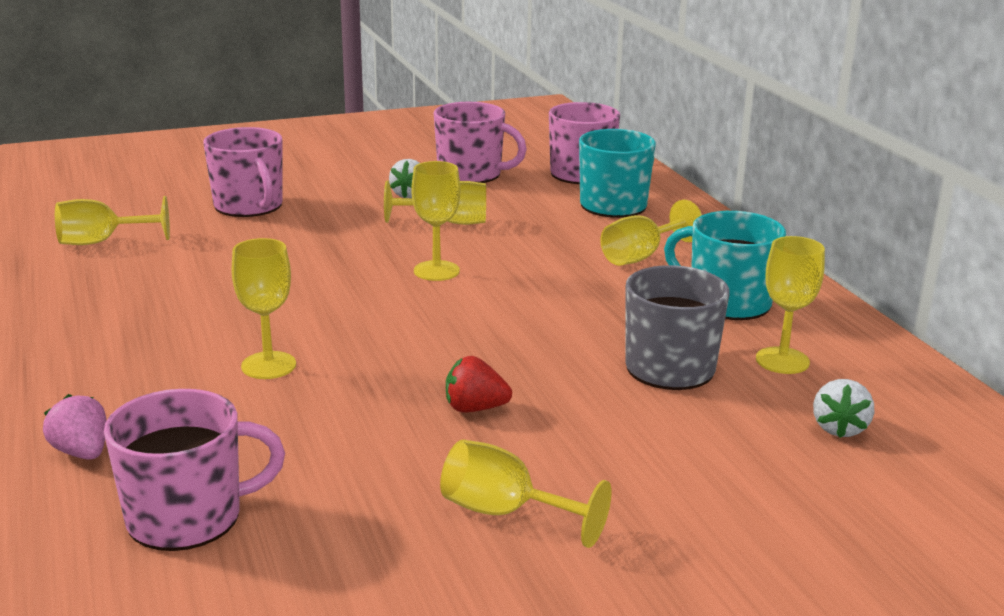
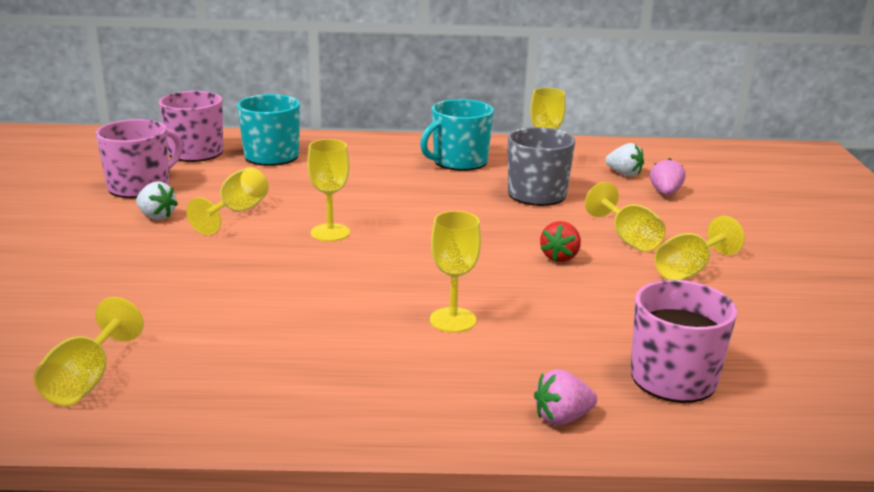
camera: 70 degrees left, 0 degrees up
pink mug [203,127,283,217] -> none
yellow goblet [600,200,702,266] -> yellow goblet moved to [585,182,666,252]
none -> pink strawberry [650,158,685,195]

